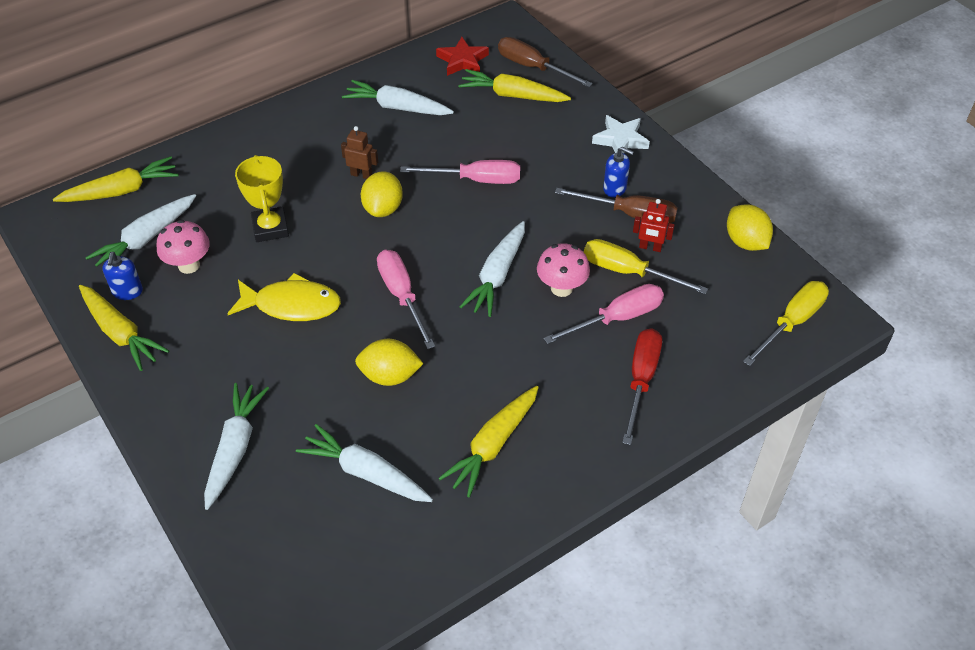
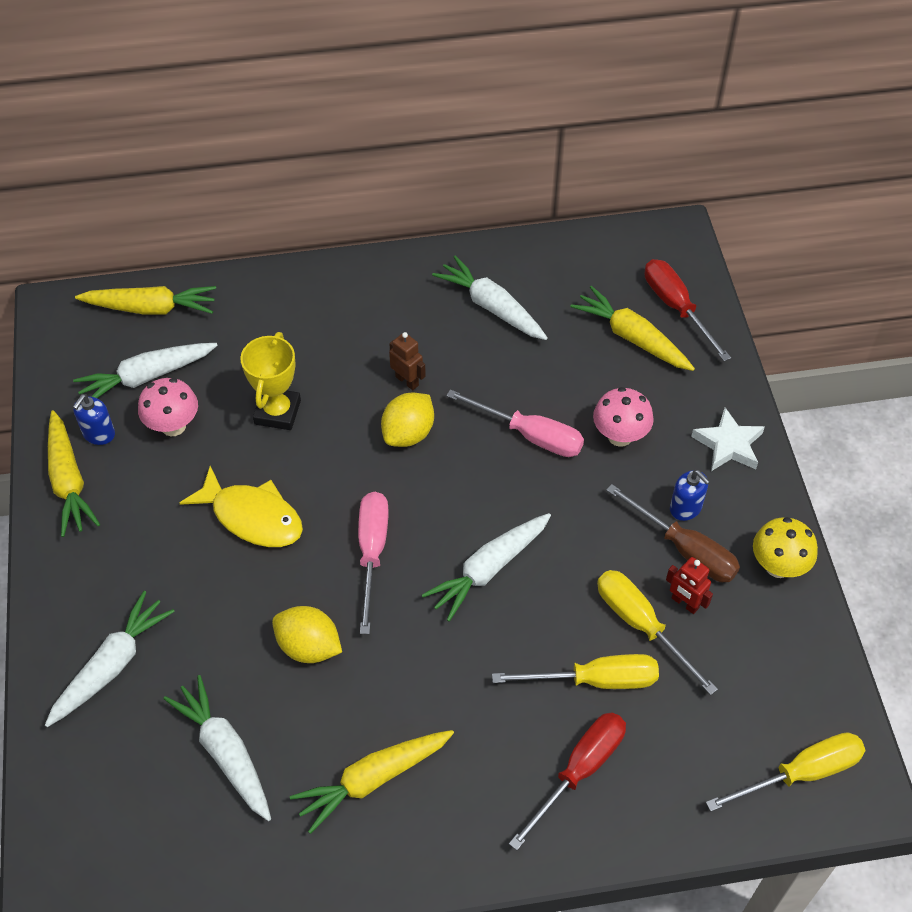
camera: 25 degrees right, 5 degrees up
red star [436,37,489,76] -> none
brown screwdriver [498,37,593,87] -> red screwdriver [645,259,731,361]
pink mushroom [537,243,590,297] -> pink mushroom moved to [593,387,654,447]
pink screwdriver [544,284,664,344] -> yellow screwdriver [492,654,659,689]
yellow lemon [727,204,773,251] -> none
none -> yellow mushroom [753,517,818,578]

